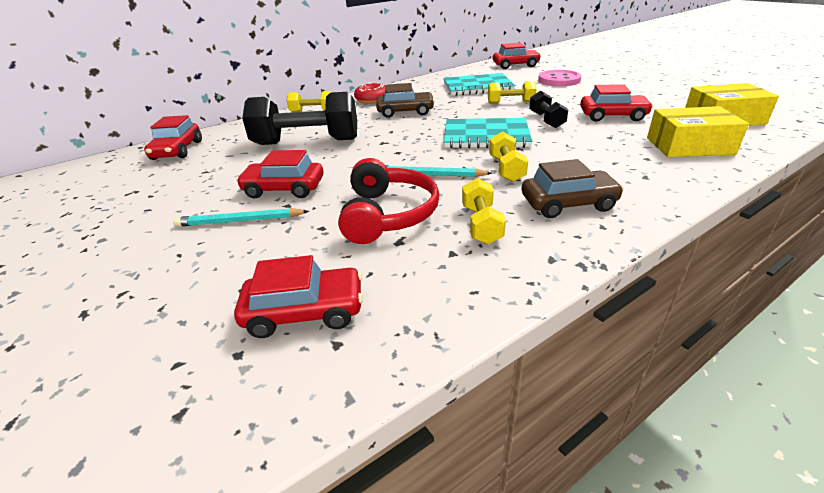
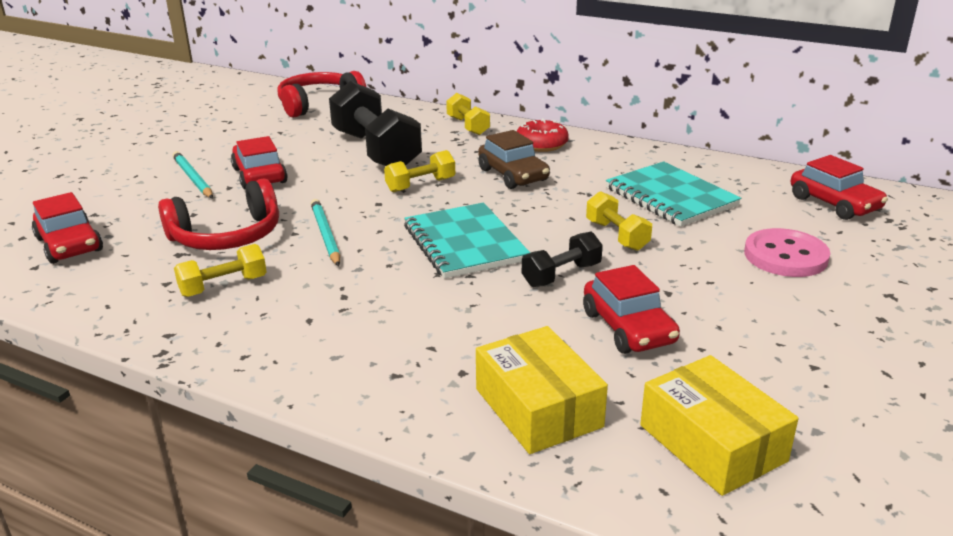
camera: 60 degrees right, 5 degrees down
red car [144,115,202,160] -> red headphones [277,71,366,118]
yellow dumbbell [489,132,528,182] -> yellow dumbbell moved to [384,150,455,192]
brown car [522,159,624,218] -> none

